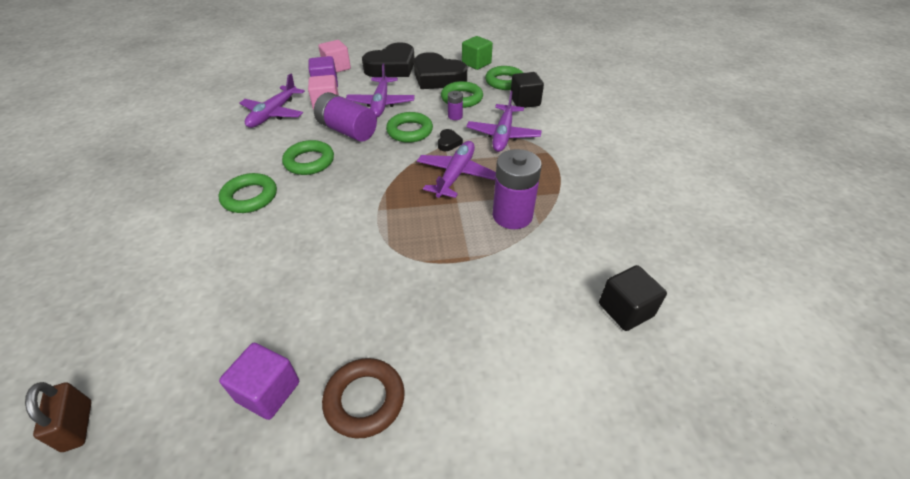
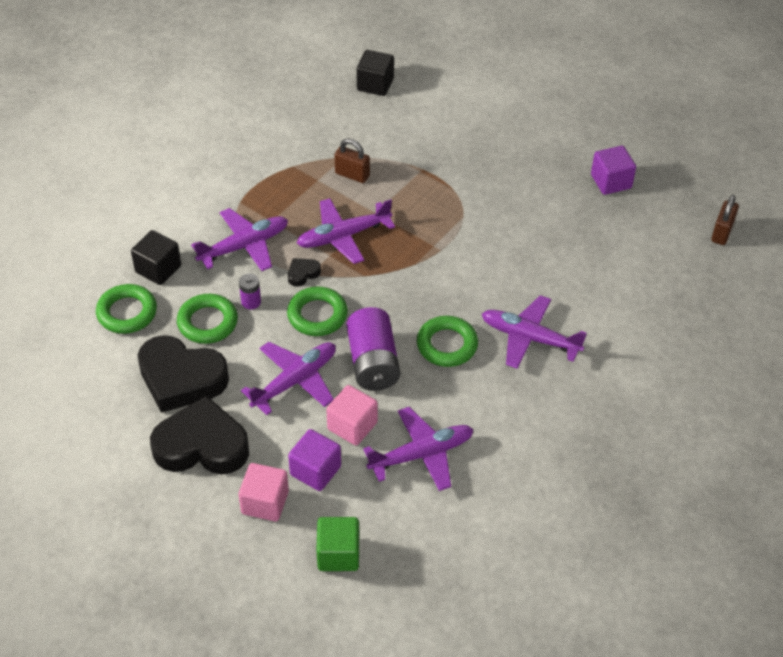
camera: 135 degrees left, 5 degrees up
green ring [219,173,277,213] -> purple plane [482,295,587,369]
brown ring [322,358,405,439] -> none
black heart [414,52,467,89] -> black heart turned 120 degrees clockwise [138,335,229,413]
green cube [462,36,493,70] -> green cube moved to [316,517,359,571]
purple battery [493,149,542,229] -> brown padlock [334,139,370,183]

